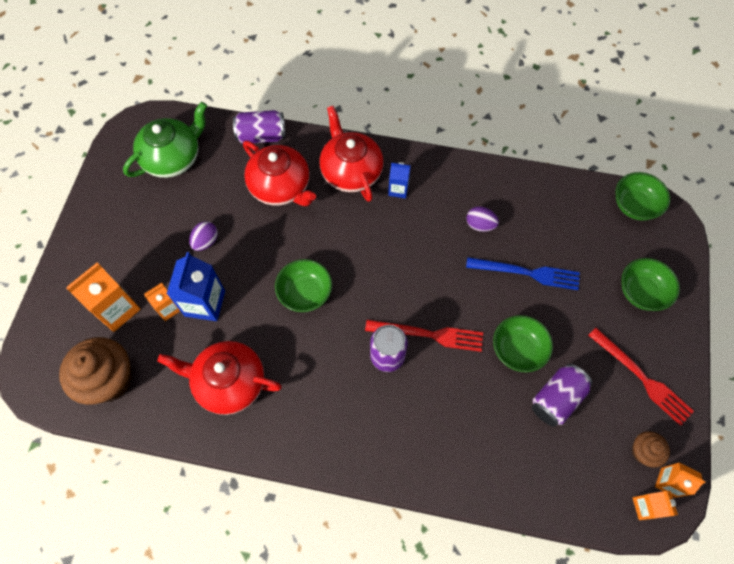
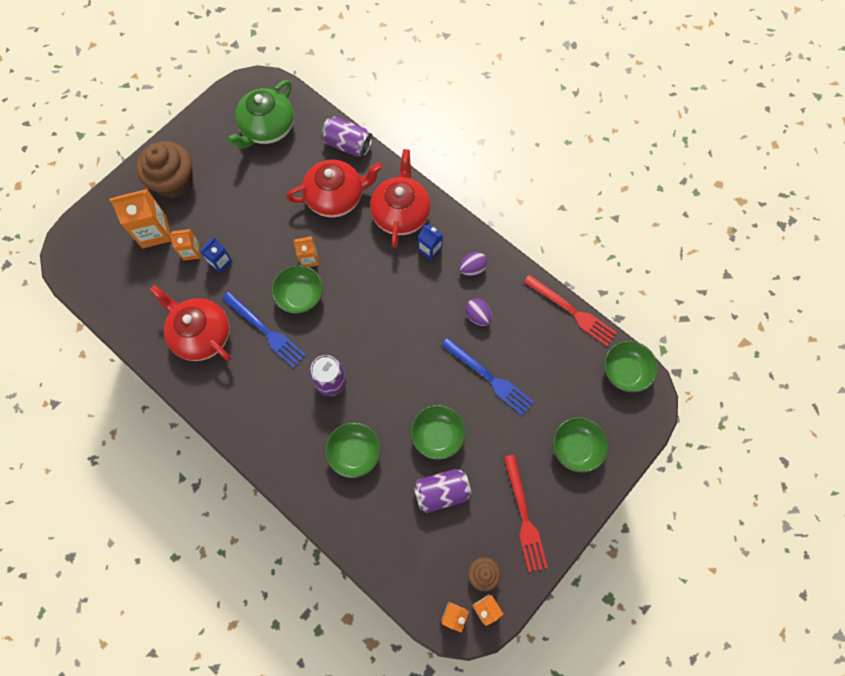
camera: 30 degrees right, 5 degrees up
brown cupcake [59,337,132,405] -> brown cupcake moved to [136,141,193,198]
green teapot [123,102,207,178] -> green teapot turned 135 degrees clockwise [227,80,294,149]
blue carton [167,252,225,321] -> blue carton [199,237,233,273], size x0.58
purple egg [189,222,218,251] -> purple egg moved to [459,252,488,276]
red teapot [243,141,316,206] -> red teapot turned 90 degrees counterclockwise [286,160,383,217]
red fork [365,320,483,352] -> red fork moved to [524,275,617,346]
none -> blue fork [222,292,306,368]
none -> orange carton [293,236,319,267]
none -> green bowl [325,422,381,478]

